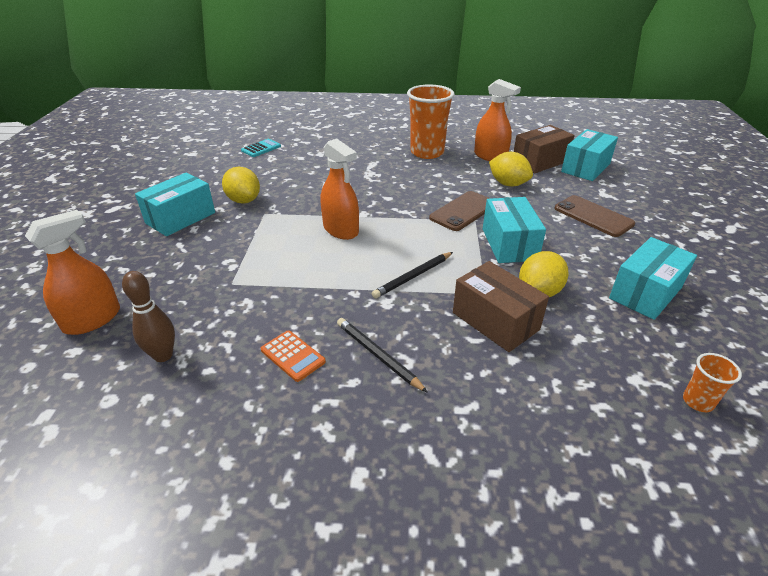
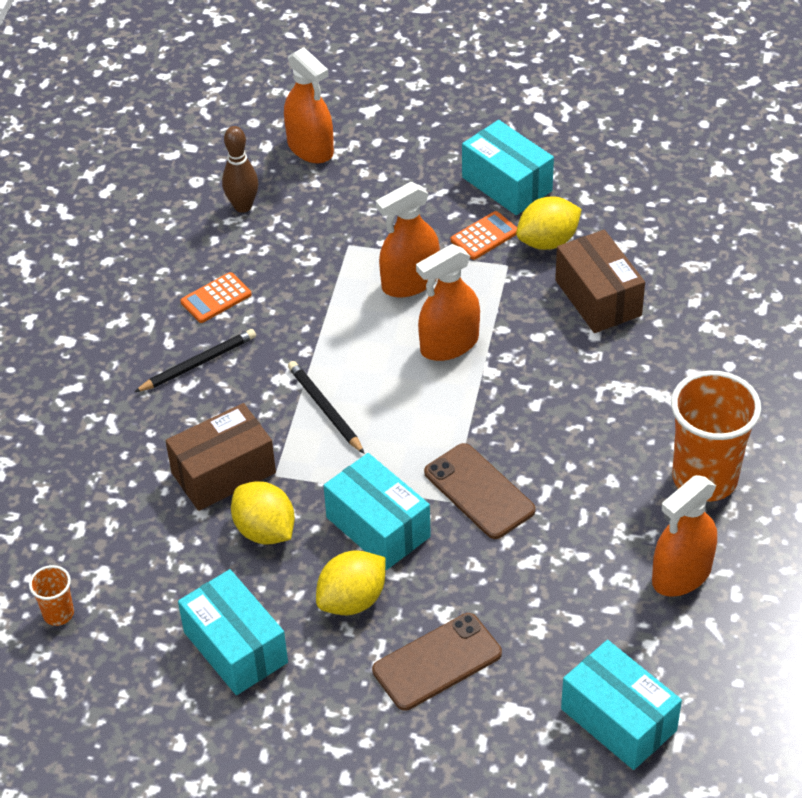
camera: 100 degrees right, 10 degrees up
turquoise calculator [241,139,281,157] -> none
turquoise box [483,197,546,263] -> turquoise box turned 45 degrees clockwise [324,453,431,570]
yellow lemon [489,152,533,186] -> yellow lemon moved to [316,550,386,615]
brown box [514,125,575,173] -> brown box moved to [555,230,645,333]
none -> orange spray bottle [376,182,440,297]
none -> orange calculator [451,211,517,260]

